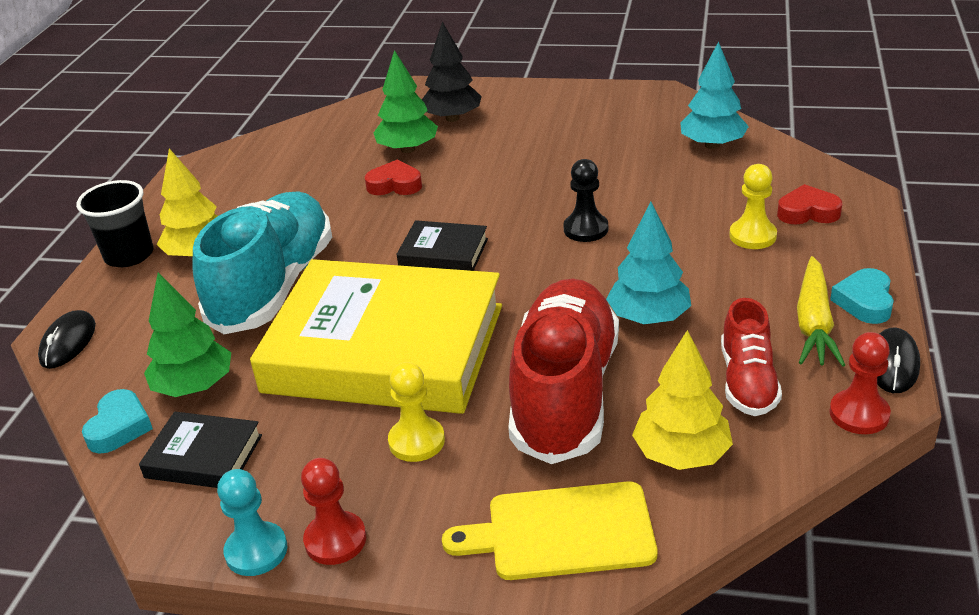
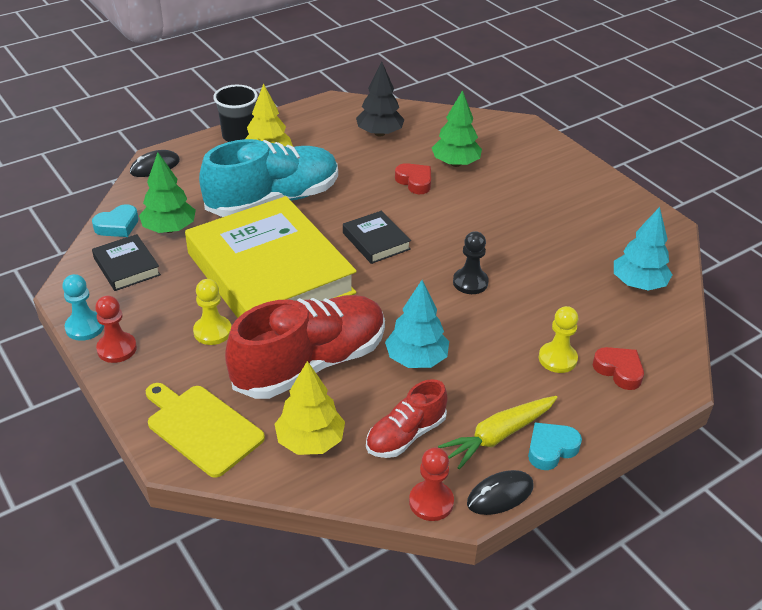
camera: 40 degrees right, 5 degrees up
black tree [422,22,482,122] -> black tree moved to [356,62,405,137]

